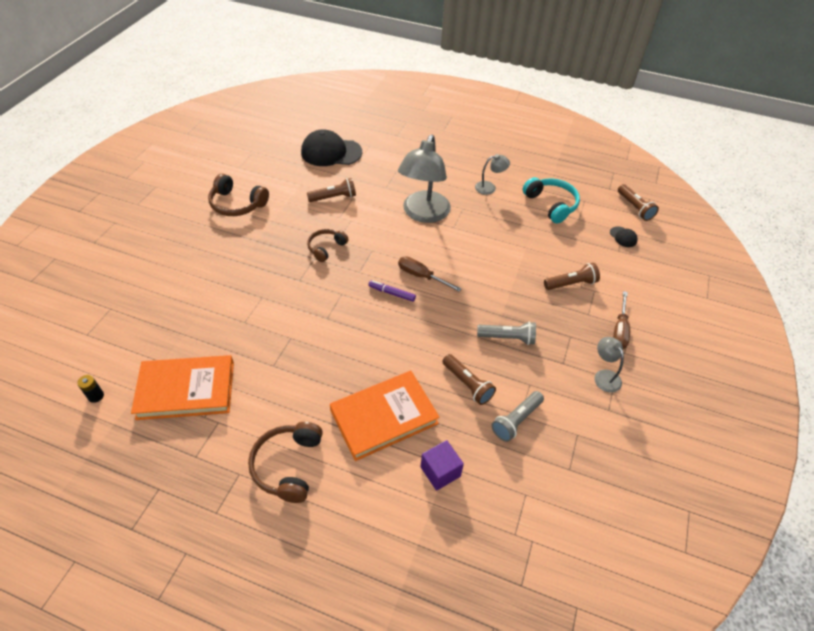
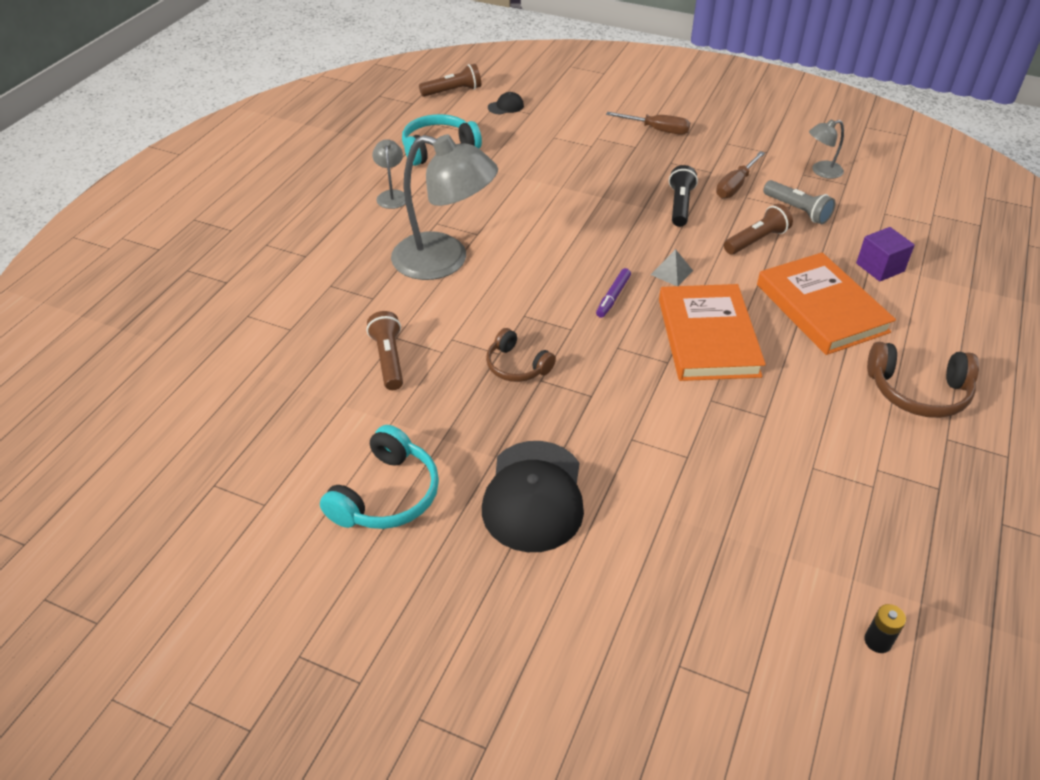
camera: 85 degrees left, 5 degrees down
orange book [131,355,234,420] -> orange book moved to [659,284,766,381]
brown headphones [208,174,269,216] -> turquoise headphones [320,425,439,529]
black cap [301,129,362,166] -> black cap moved to [482,441,584,552]
brown screwdriver [398,256,461,292] -> brown screwdriver moved to [716,151,765,199]
grey flashlight [477,321,536,345] -> black flashlight [669,165,698,227]
brown flashlight [544,263,600,290] -> none
grey lamp [594,337,624,393] -> grey lamp moved to [809,119,844,179]
none -> grey pyramid [651,249,693,286]

